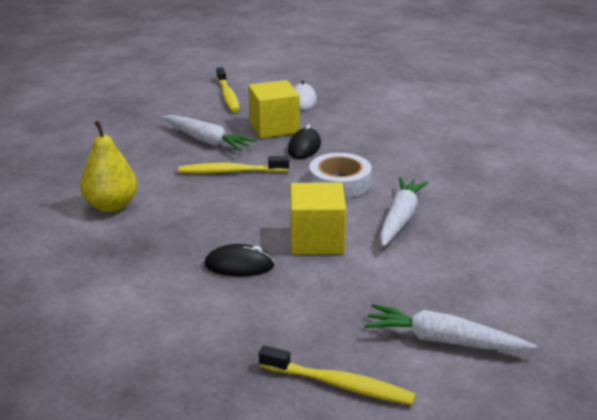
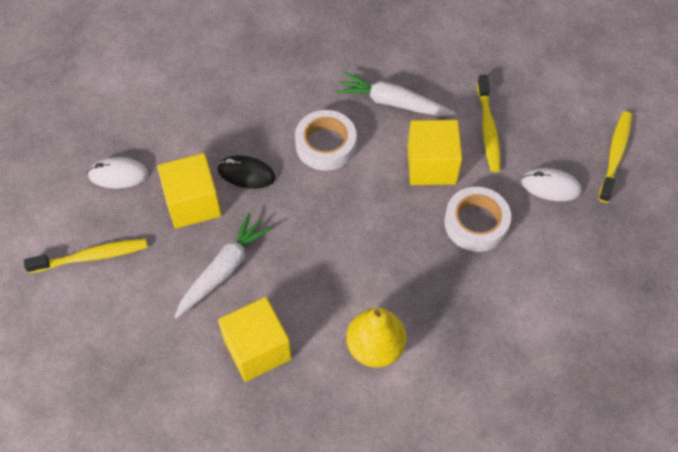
camera: 90 degrees left, 30 degrees up
yellow toothbrush [179,156,289,174] -> yellow toothbrush moved to [477,75,501,172]
black mouse [204,244,275,276] -> white tape [444,187,511,252]
white carrot [364,304,537,352] -> none
none -> yellow cube [218,297,292,382]
none -> white mouse [521,168,582,201]

